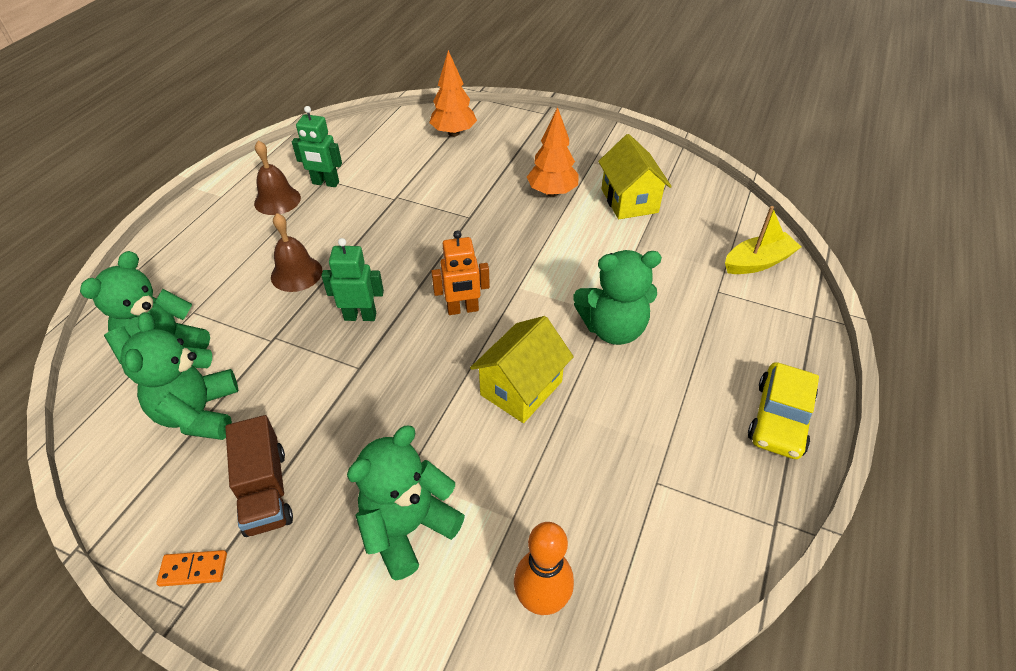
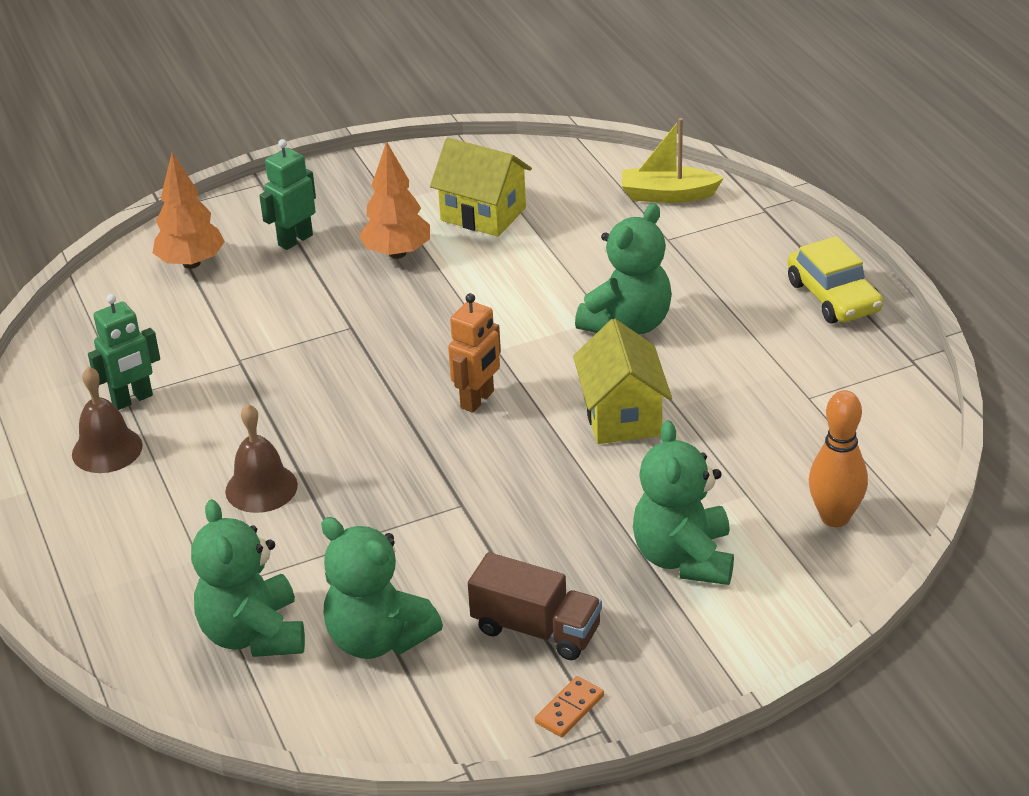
camera: 45 degrees left, 10 degrees down
green robot [321,238,384,321] -> green robot moved to [259,139,316,250]
yellow boat [725,206,801,274] -> yellow boat turned 105 degrees counterclockwise [622,118,724,203]

